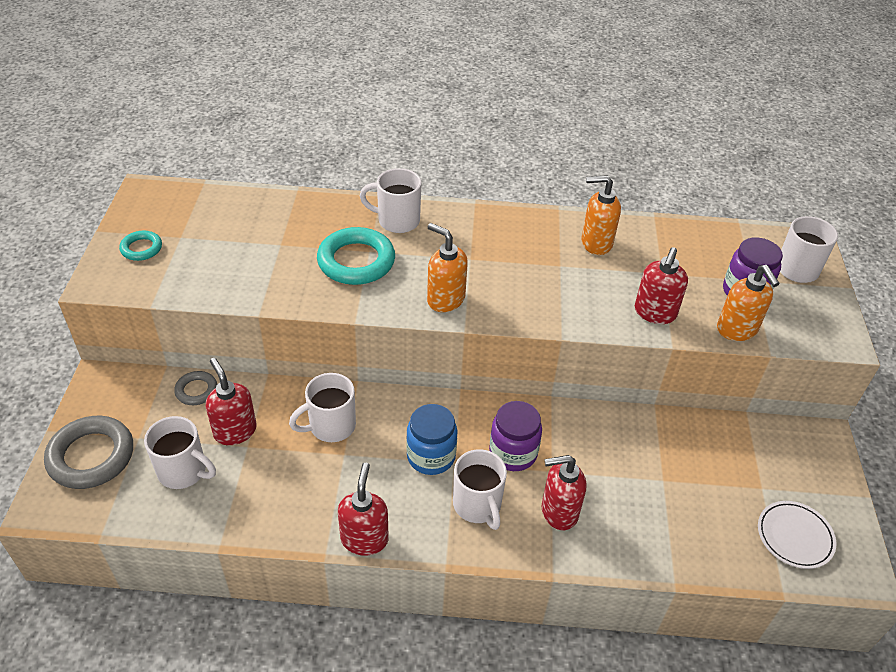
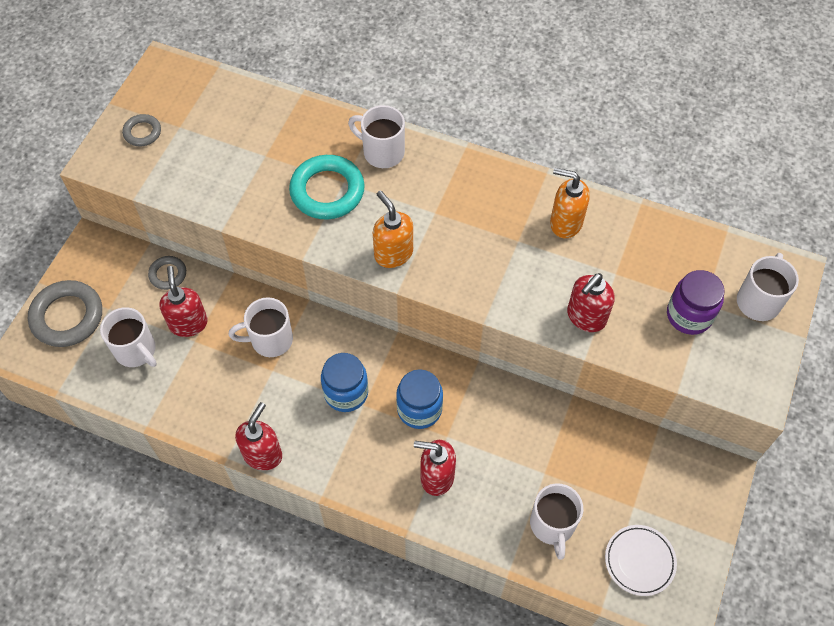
camera: 20 degrees right, 15 degrees up
turquoise ring [119,231,162,261] -> grey ring [122,114,161,146]
white mug [453,449,507,530] -> white mug moved to [530,484,583,560]
purple jar [489,401,542,471] -> blue jar [396,369,443,429]
orange soap dispenser [717,265,780,341] -> none

